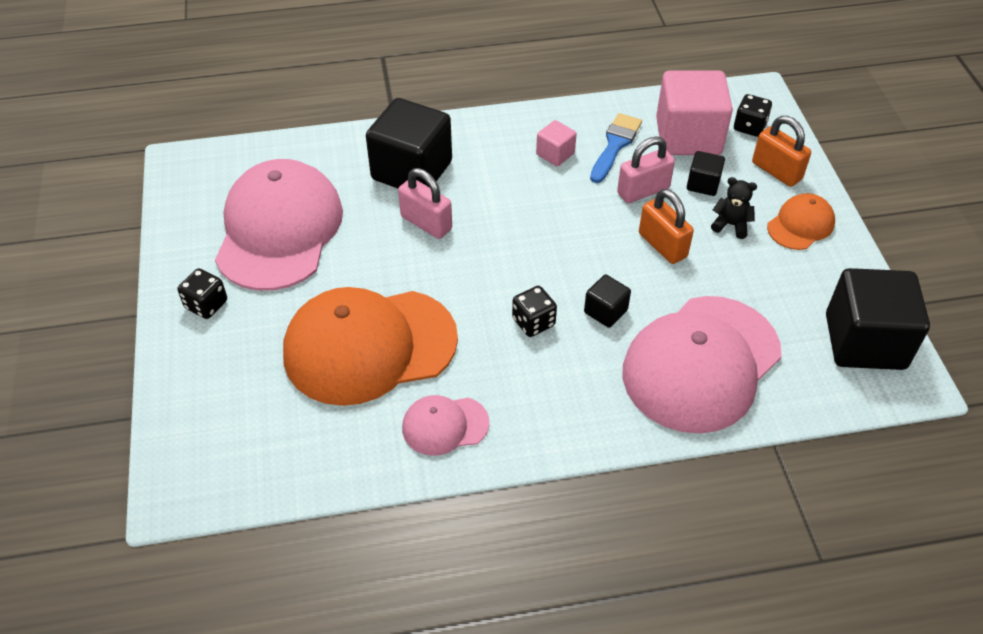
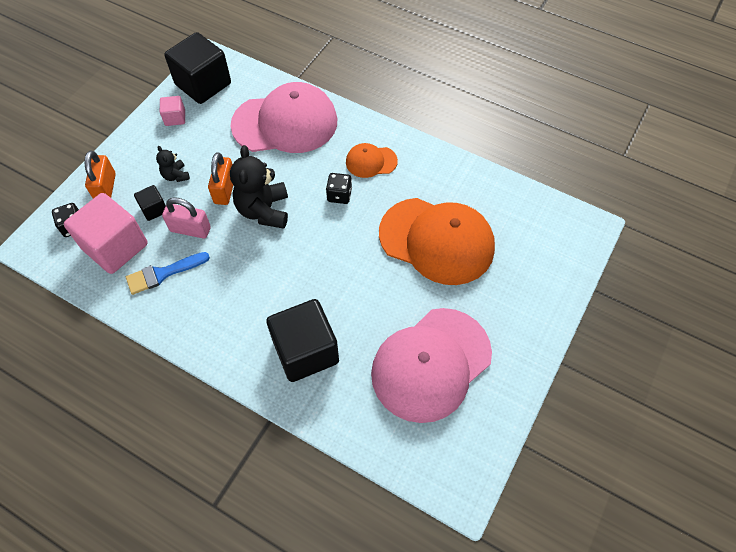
camera: 140 degrees left, 10 degrees up
black dice [177,268,227,319] -> none
pink padlock [398,168,452,239] -> none
pink cap [402,395,489,456] -> none
pink cube [536,120,577,166] -> pink cube moved to [160,96,185,126]
black cube [584,274,631,328] -> none
orange cap [767,193,835,250] -> orange cap moved to [346,143,398,178]
none -> black teddy bear [230,145,288,229]

